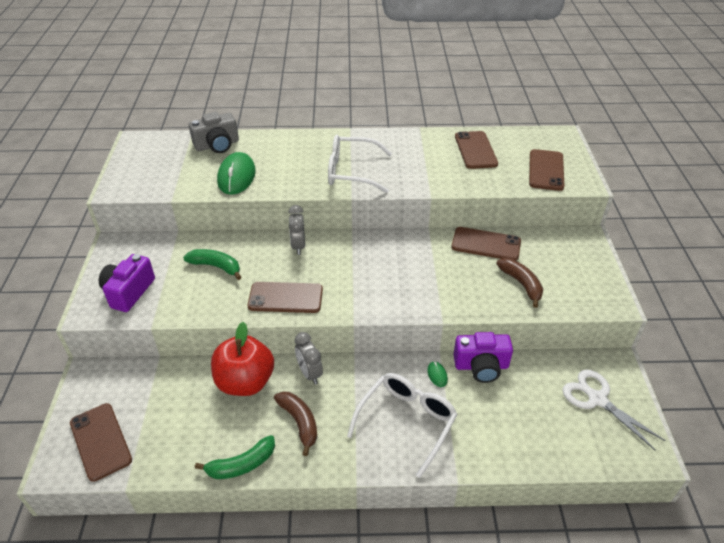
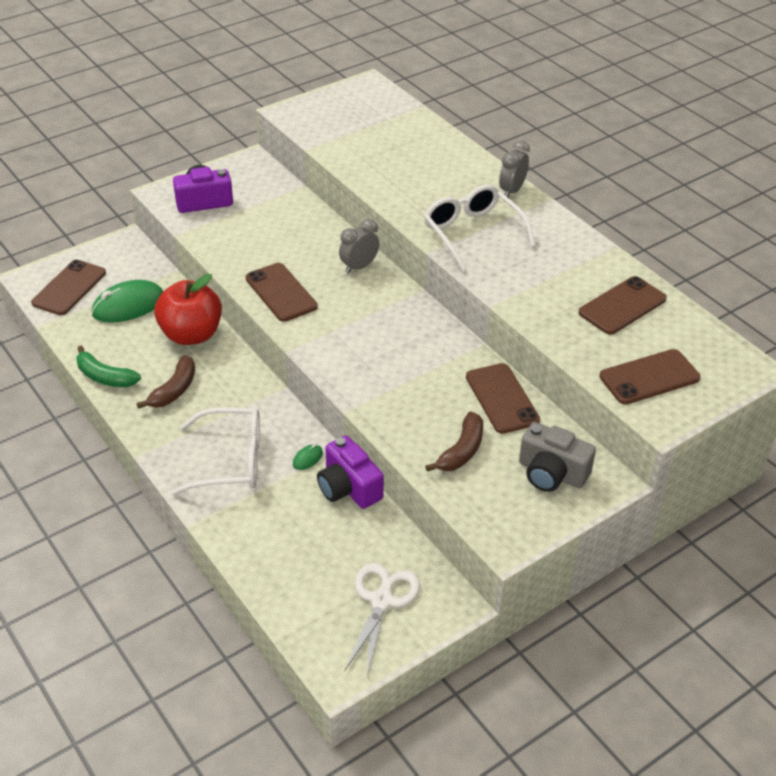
camera: 55 degrees right, 0 degrees up
green banana [183,249,241,280] -> none
grey camera [189,112,239,153] -> grey camera moved to [519,422,596,492]
green mouse [217,152,256,195] -> green mouse moved to [91,280,163,323]
grey clock [295,332,323,384] -> grey clock moved to [499,140,530,197]

